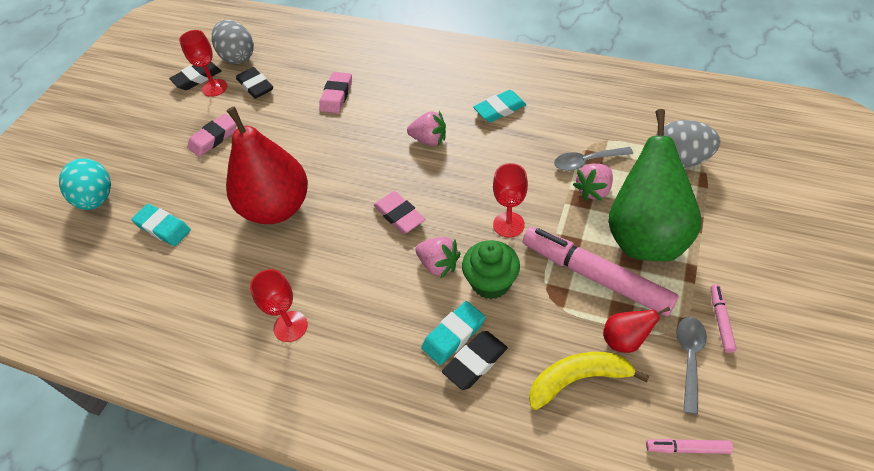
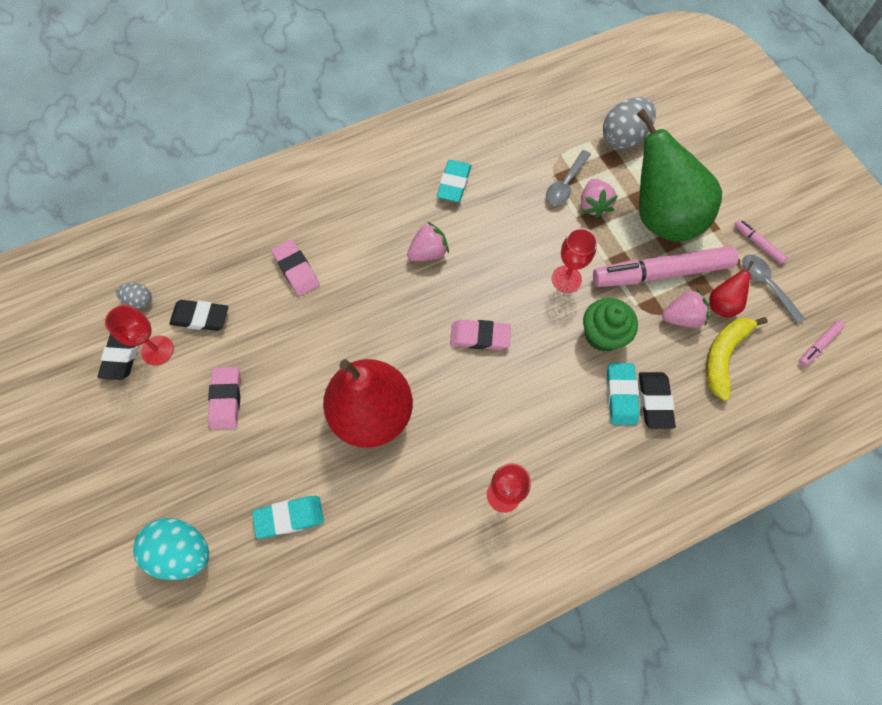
camera: 50 degrees left, 15 degrees up
grey egg [212,20,254,64] -> grey egg [116,283,152,308], size x0.52
pink strawberry [416,237,461,279] -> pink strawberry moved to [662,289,709,328]

